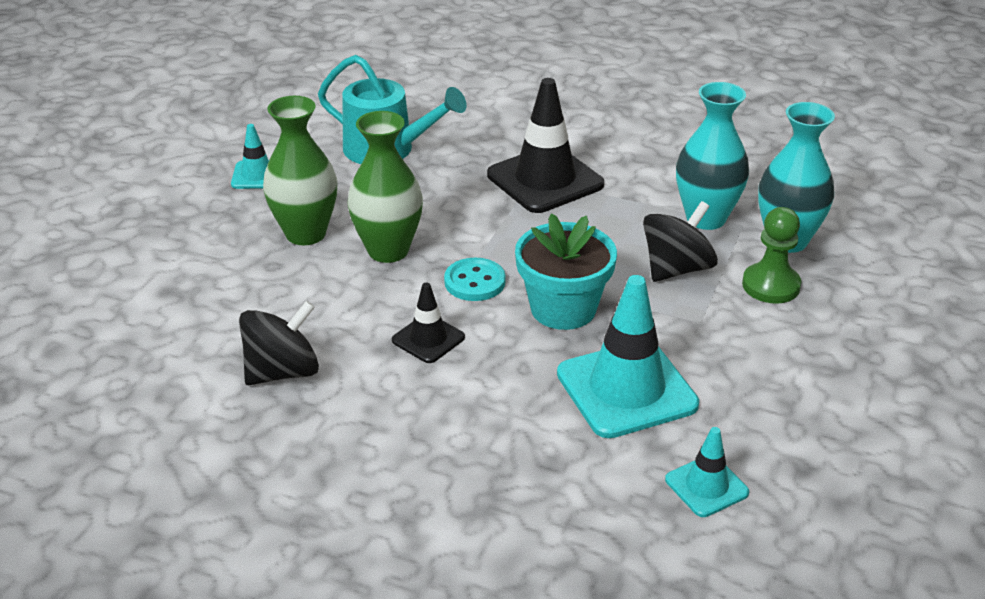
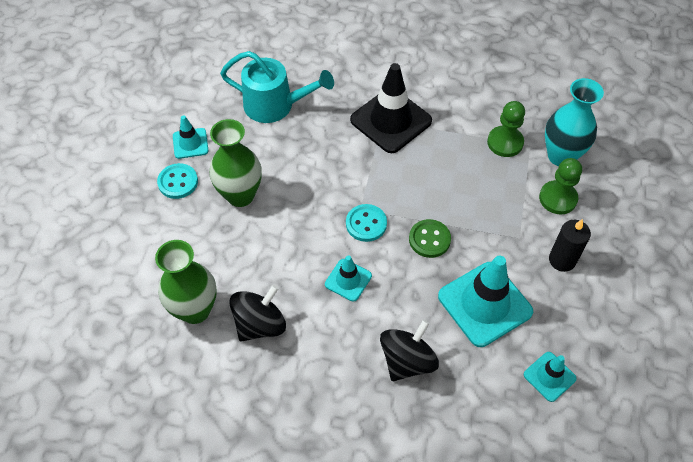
camera: 10 degrees left, 20 degrees up
green vase [348,111,423,263] -> green vase moved to [155,240,217,324]
black traffic cone [392,283,465,363] -> turquoise traffic cone [325,255,372,302]
turquoise flower pot [515,213,617,330] -> green button [409,219,451,258]
black spinning top [643,201,718,282] -> black spinning top moved to [380,320,439,381]
turquoise vase [676,82,749,230] -> green pawn [487,101,525,157]
none -> turquoise button [157,163,198,199]
none -> black candle [549,219,591,272]

